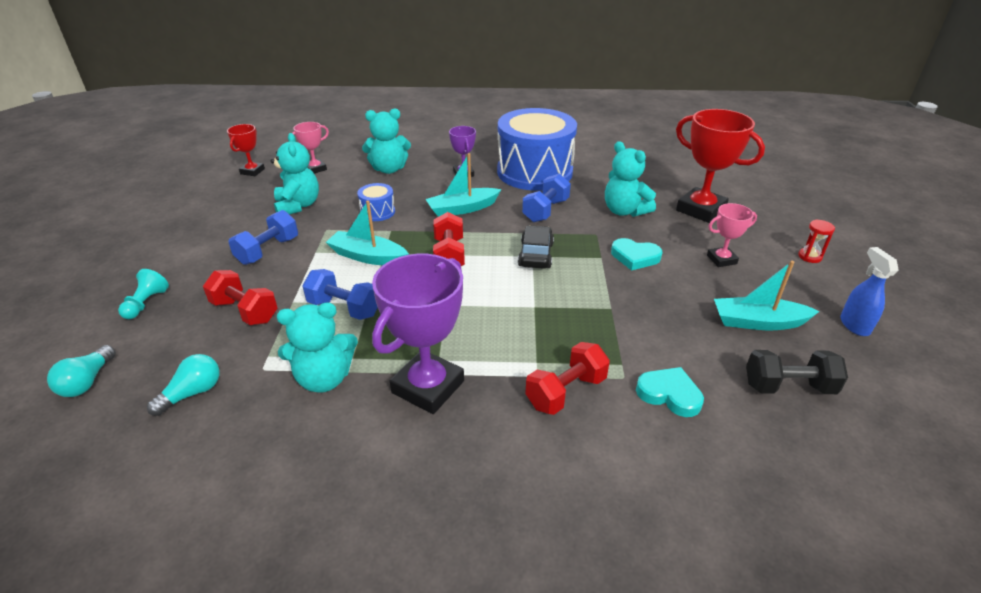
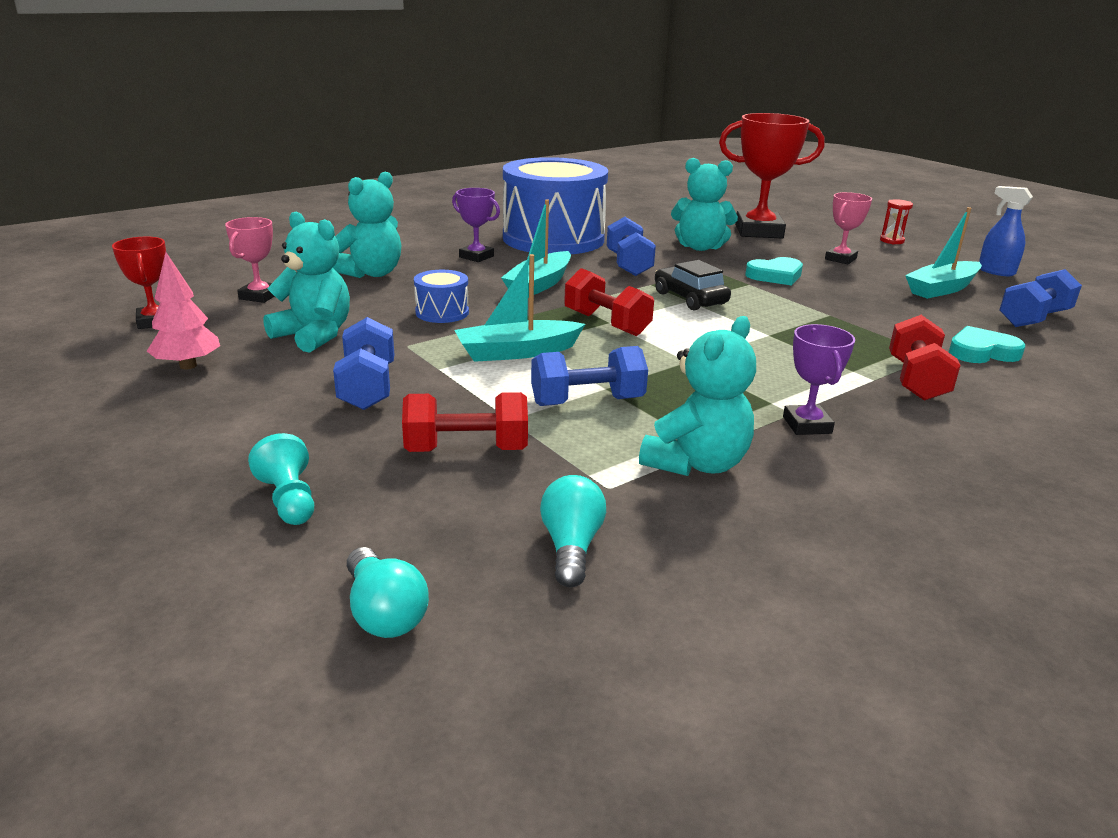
camera: 40 degrees left, 10 degrees down
purple trophy [372,254,464,414] -> purple trophy [783,324,855,435], size x0.53
black dumbbell [746,350,848,394] -> blue dumbbell [1000,269,1082,327]
none -> pink tree [147,252,220,369]

